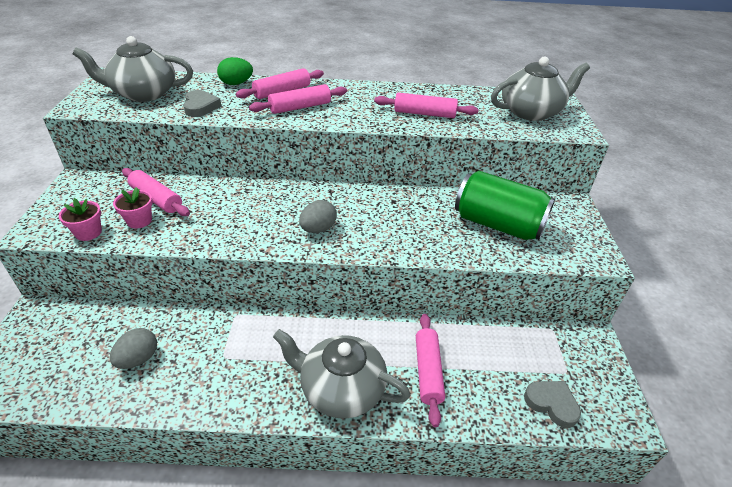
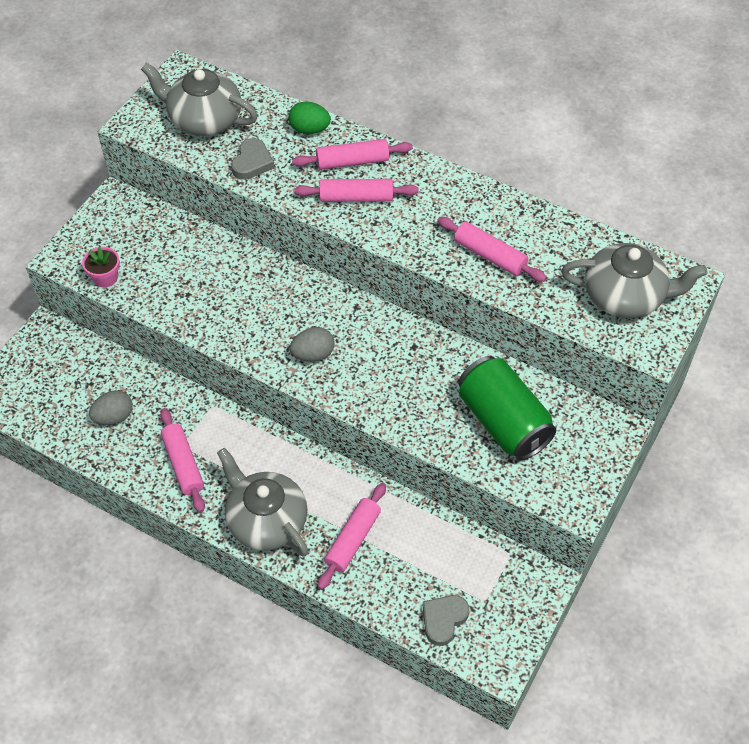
camera: 30 degrees right, 15 degrees up
pink flower pot [113,187,153,229] -> none
pink rolling pin [122,168,190,216] -> pink rolling pin moved to [160,408,205,512]
grey heart [524,381,581,428] -> grey heart turned 120 degrees counterclockwise [423,595,469,646]

